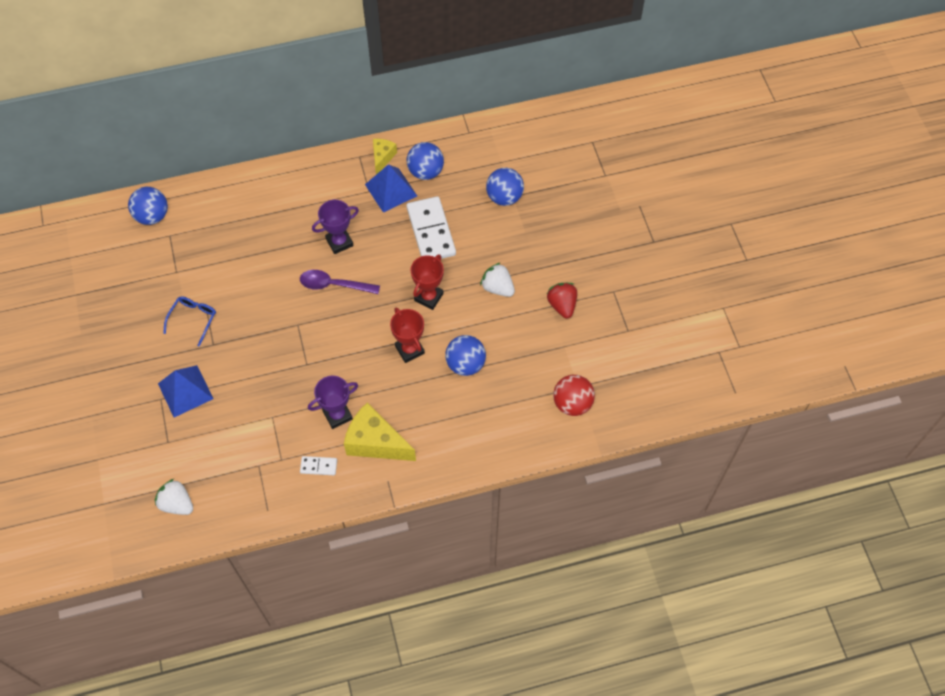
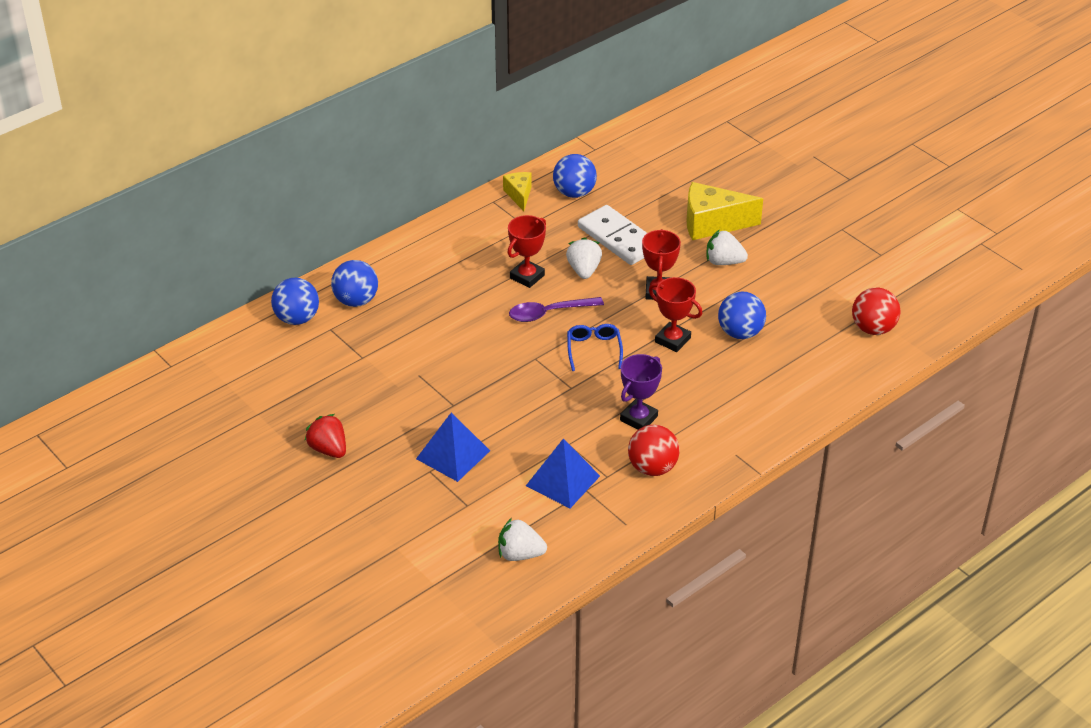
camera: 25 degrees left, 20 degrees down
blue glasses [163,296,216,347] -> blue glasses moved to [567,324,623,371]
white domino [300,456,337,475] -> red ball [628,425,680,476]
purple trophy [312,200,359,254] -> red trophy [508,215,546,288]
yellow cheese [344,402,416,461] -> yellow cheese moved to [686,182,763,240]
blue pyramid [365,164,417,213] -> blue pyramid moved to [526,438,600,508]
blue ball [486,168,524,206] -> blue ball moved to [331,260,378,307]
red strawberry [547,283,577,319] -> red strawberry moved to [305,414,346,458]
none -> white strawberry [566,237,602,279]

